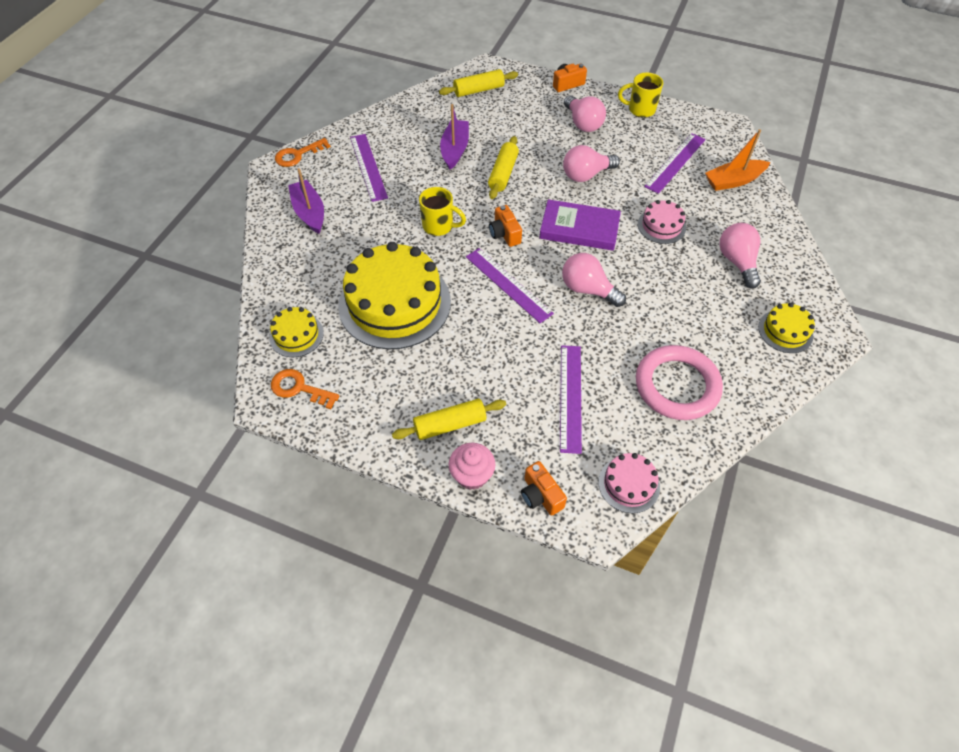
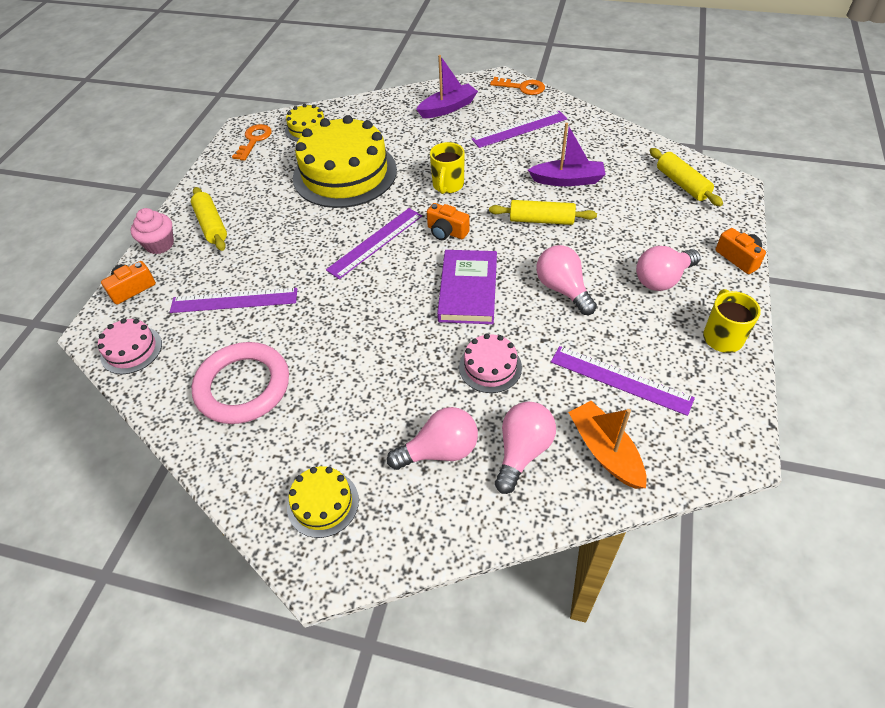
camera: 85 degrees right, 5 degrees down
orange key [275,138,331,167] -> orange key turned 150 degrees clockwise [490,77,545,95]
orange camera [489,205,522,247] -> orange camera turned 120 degrees counterclockwise [427,203,470,240]
pink light bulb [562,253,626,307] -> pink light bulb moved to [495,401,556,494]

